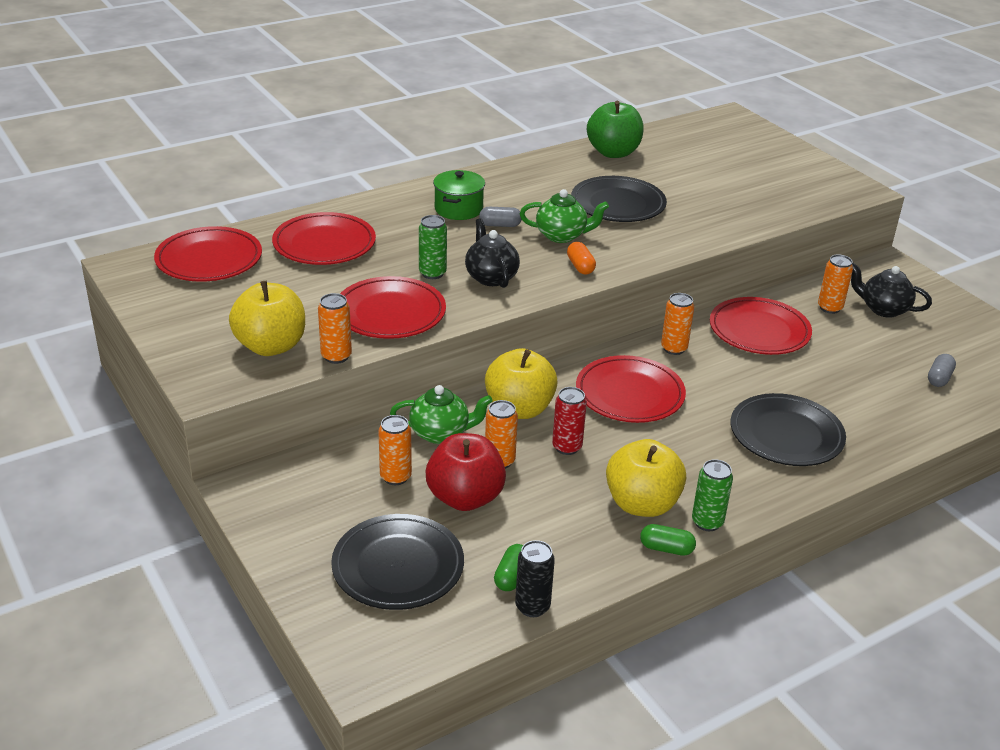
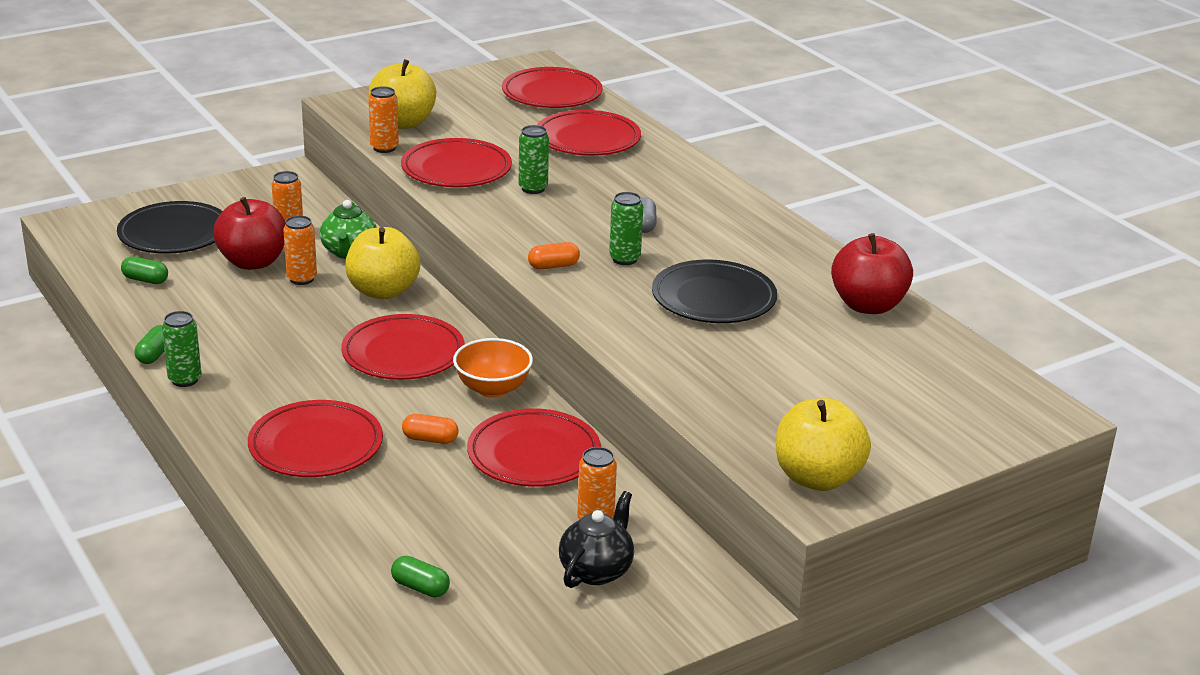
camera: 90 degrees right, 5 degrees down
green pot [433,170,485,220] -> none
black teapot [465,218,520,288] -> none
black can [515,540,555,617] -> none
green teapot [520,189,609,243] -> green can [609,192,643,265]
red can [552,387,587,455] -> none
green apple [587,101,644,158] -> red apple [831,233,913,314]
yellow apple [606,439,686,517] -> yellow apple moved to [776,398,871,491]
orange can [661,293,694,355] -> orange bowl [453,338,533,398]
black plate [731,393,846,466] -> red plate [248,400,383,477]
grey capsule [928,354,956,387] -> green capsule [391,556,450,597]
none -> orange capsule [402,414,459,444]

